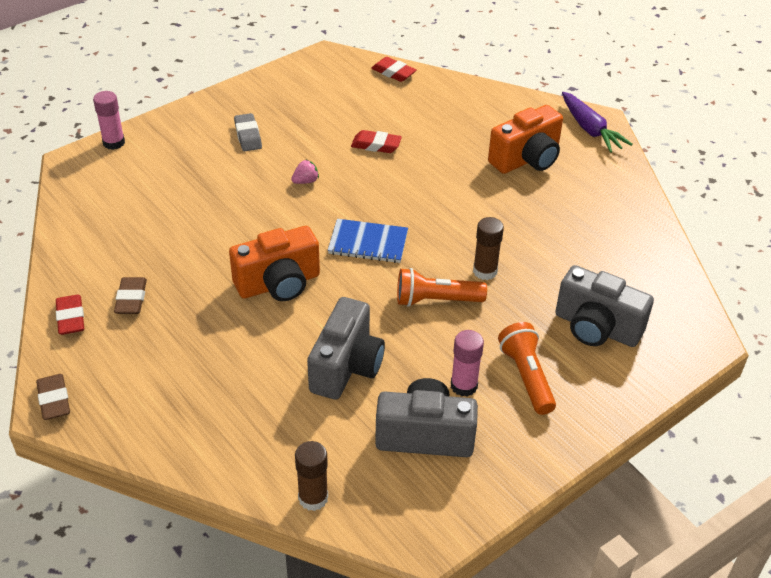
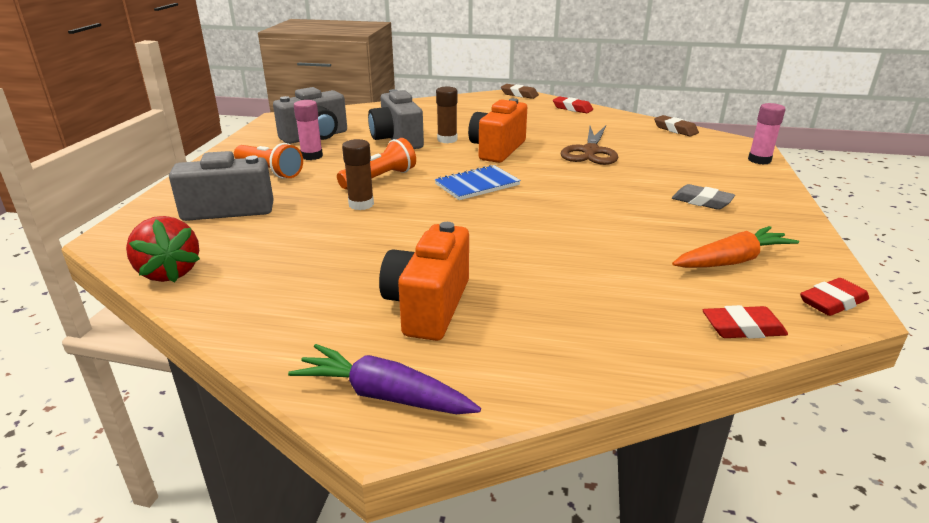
camera: 140 degrees right, 15 degrees down
brown eraser [114,277,147,314] -> brown eraser moved to [654,115,699,137]
pink strawberry [291,160,319,184] -> none
brown glue stick [295,441,328,511] -> brown glue stick moved to [436,86,457,143]
red eraser [351,130,402,153] -> red eraser moved to [800,278,869,316]
none -> red strawberry [126,216,200,282]
none -> brown scissors [561,125,618,165]
none -> orange carrot [672,226,799,268]

